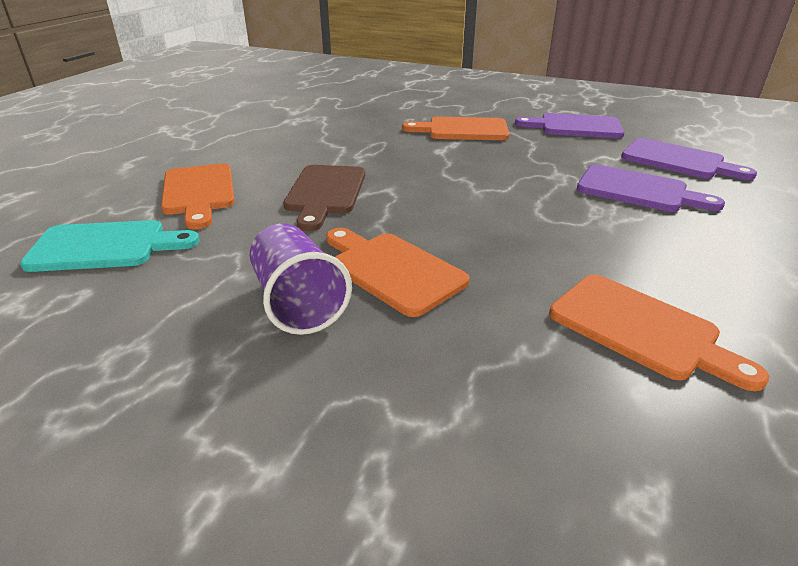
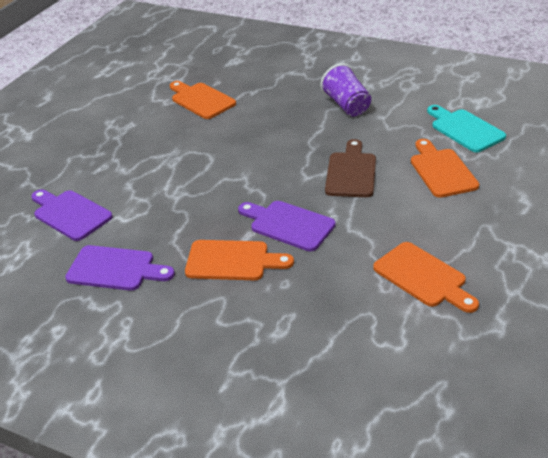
camera: 175 degrees left, 5 degrees up
turquoise cutting board [20,220,200,272] -> turquoise cutting board turned 60 degrees clockwise [427,105,506,152]
orange cutting board [326,228,469,317] -> orange cutting board moved to [373,242,479,313]
purple cutting board [577,165,725,212] -> purple cutting board moved to [238,201,336,251]

